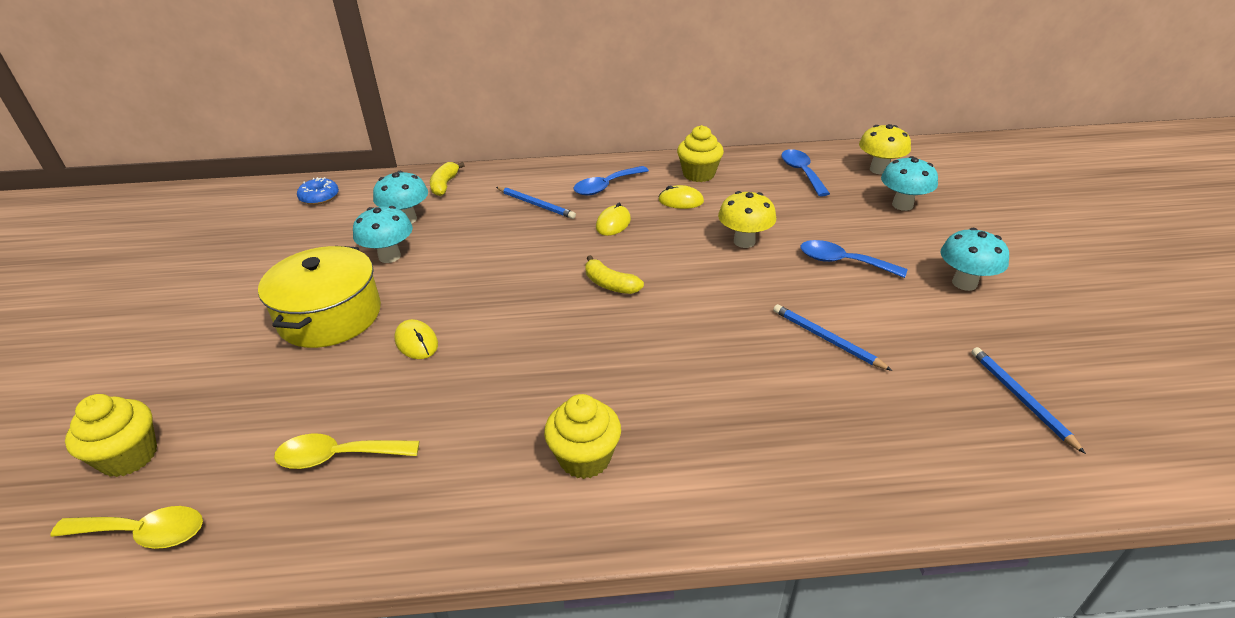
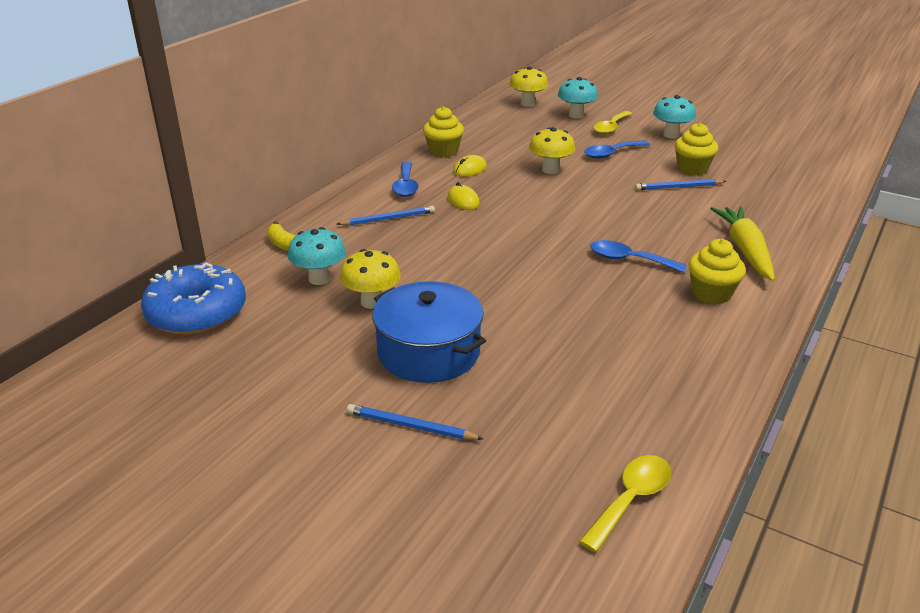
camera: 55 degrees left, 5 degrees down
yellow cupcake [65,394,157,477] -> yellow cupcake moved to [674,123,718,175]
yellow pot [258,246,381,348] -> blue pot [372,281,486,383]
yellow spoon [274,434,419,469] -> yellow spoon moved to [593,111,632,135]
blue donut [297,177,339,205] -> blue donut [141,263,246,335], size x2.10
turquoise mushroom [353,206,413,263] -> yellow mushroom [340,249,401,309]
yellow mouse [394,319,438,359] -> none
yellow banana [585,255,644,294] -> none
blue spoon [781,149,830,196] -> blue spoon moved to [590,240,687,273]
blue pencil [971,347,1086,454] -> blue pencil moved to [347,404,483,440]
none -> yellow carrot [710,207,775,281]

